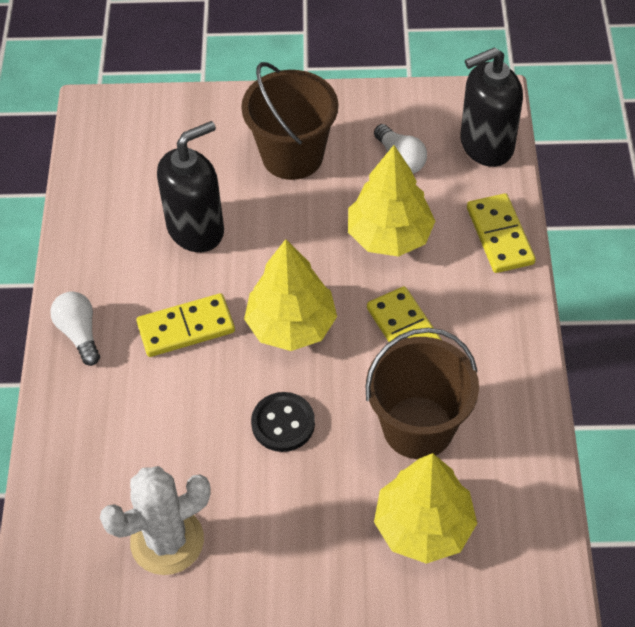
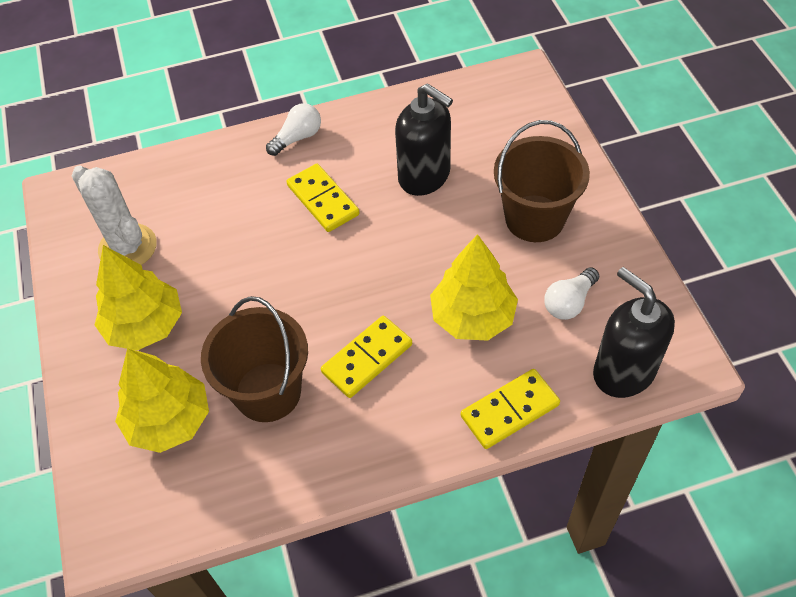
camera: 75 degrees right, 0 degrees up
yellow tree [244,239,337,351] -> yellow tree moved to [95,245,182,350]
black button [251,392,315,452] -> none

